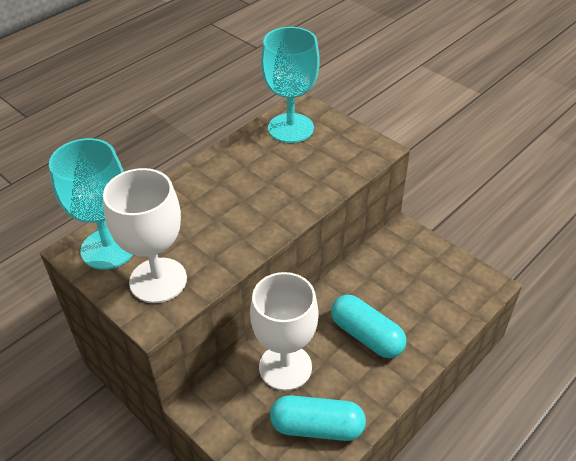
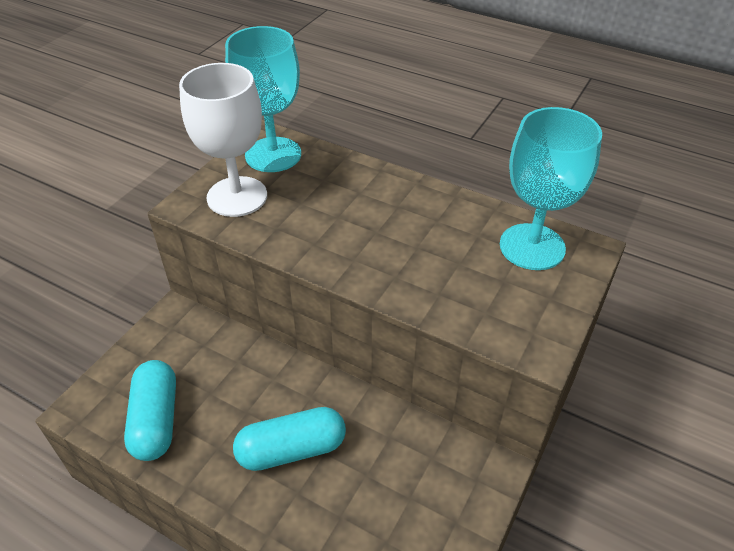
camera: 75 degrees right, 0 degrees up
white goblet [250,272,319,391] -> none
turquoise capsule [331,295,407,358] -> turquoise capsule turned 45 degrees clockwise [233,407,346,471]

